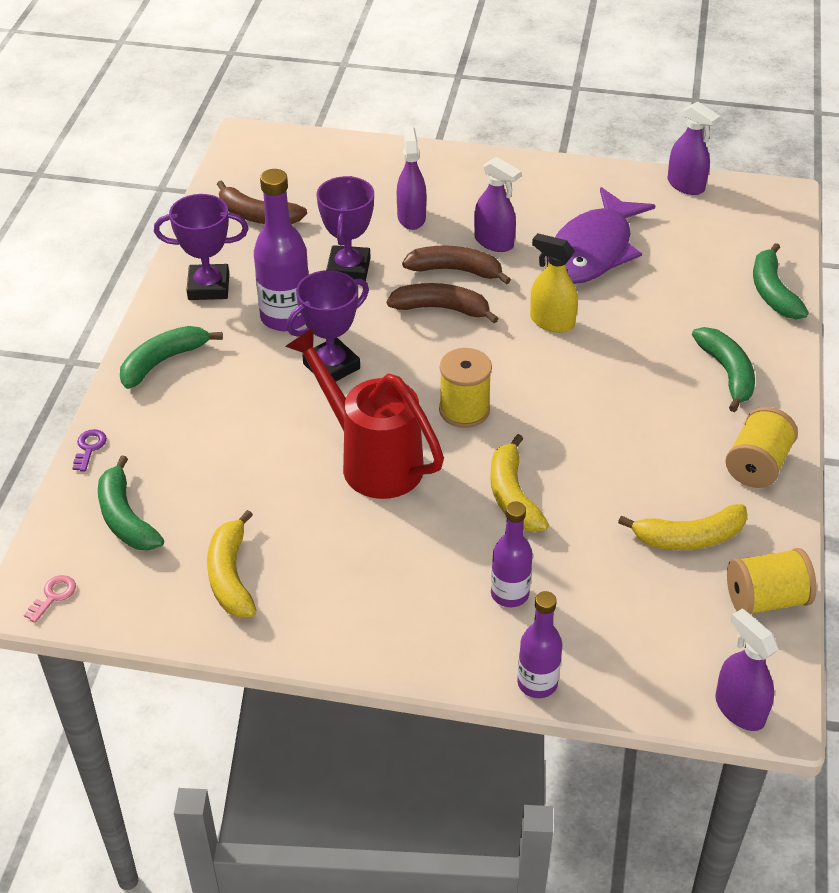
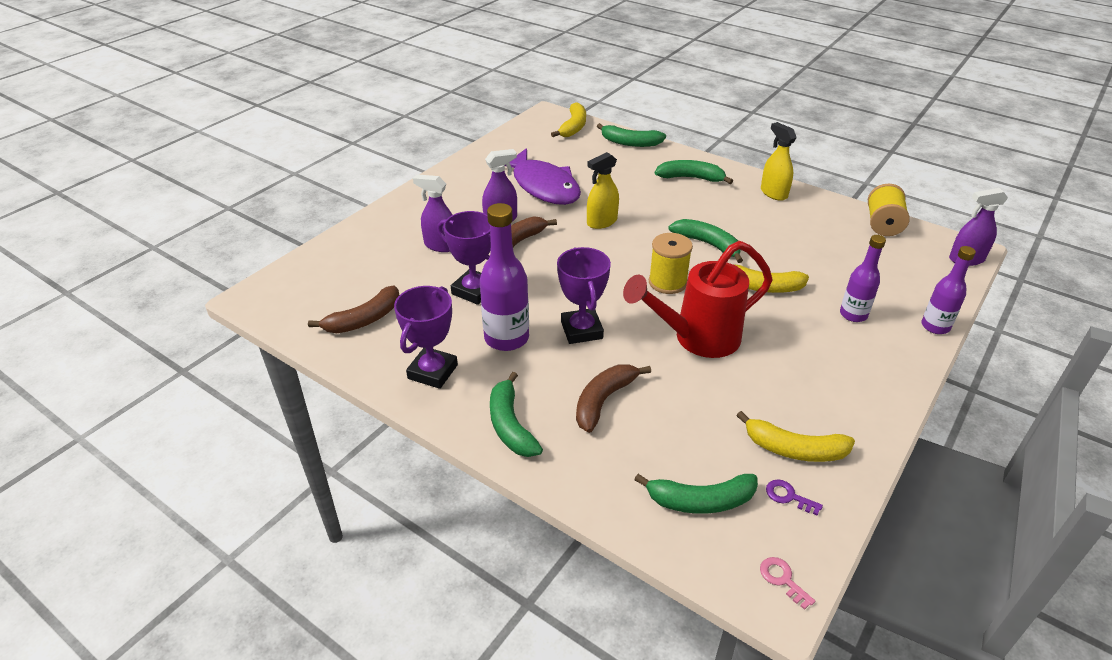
camera: 65 degrees left, 5 degrees down
purple key [72,429,107,472] -> purple key moved to [766,479,823,515]
brown banana [387,283,499,323] -> brown banana moved to [576,364,651,433]
yellow banana [618,504,747,550] -> yellow banana moved to [551,102,586,137]
purple spray bottle [667,102,721,195] -> none
yellow spool [725,407,798,488] -> yellow spray bottle [761,122,797,201]
none -> green banana [669,219,743,263]

